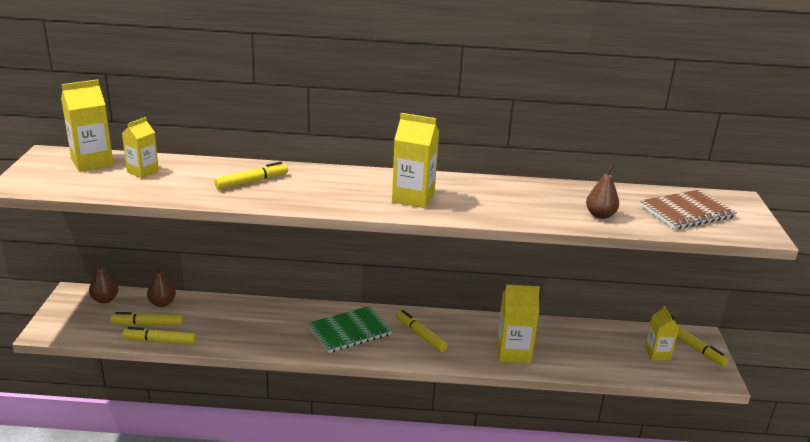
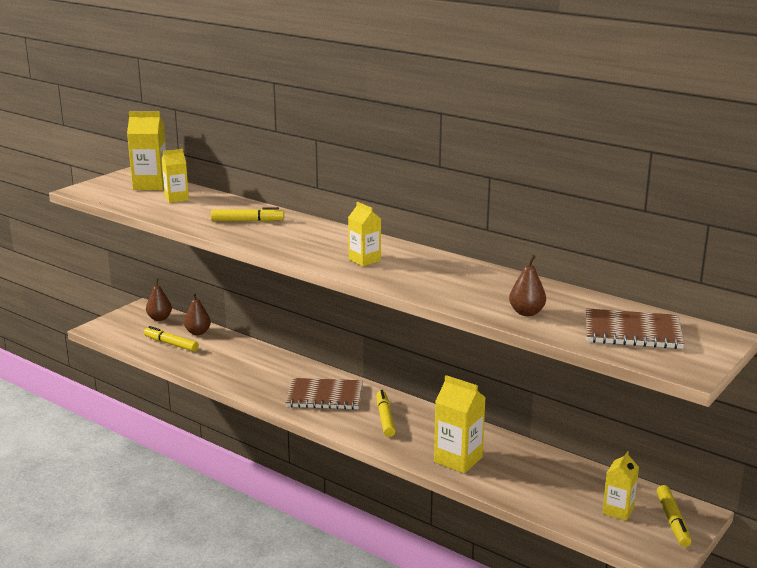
camera: 35 degrees right, 5 degrees down
yellow marker [123,327,196,344] -> none
green notebook [309,306,392,353] -> brown notebook [286,378,363,410]
yellow carton [392,113,439,208] -> yellow carton [348,202,381,266], size x0.65

